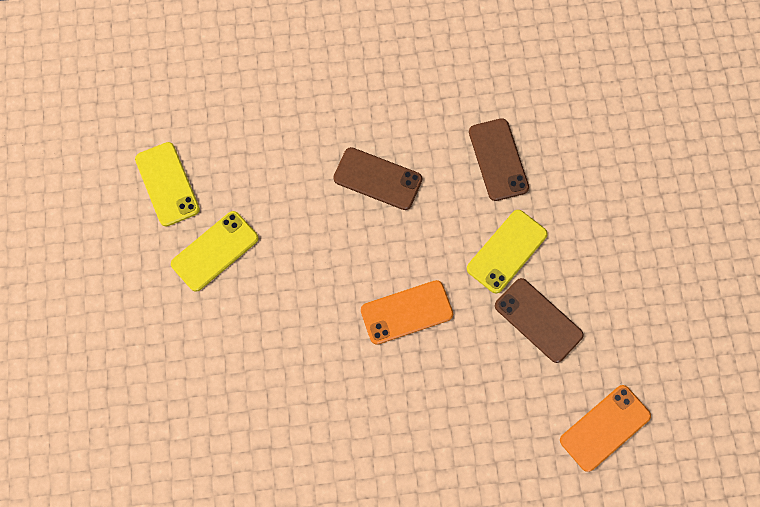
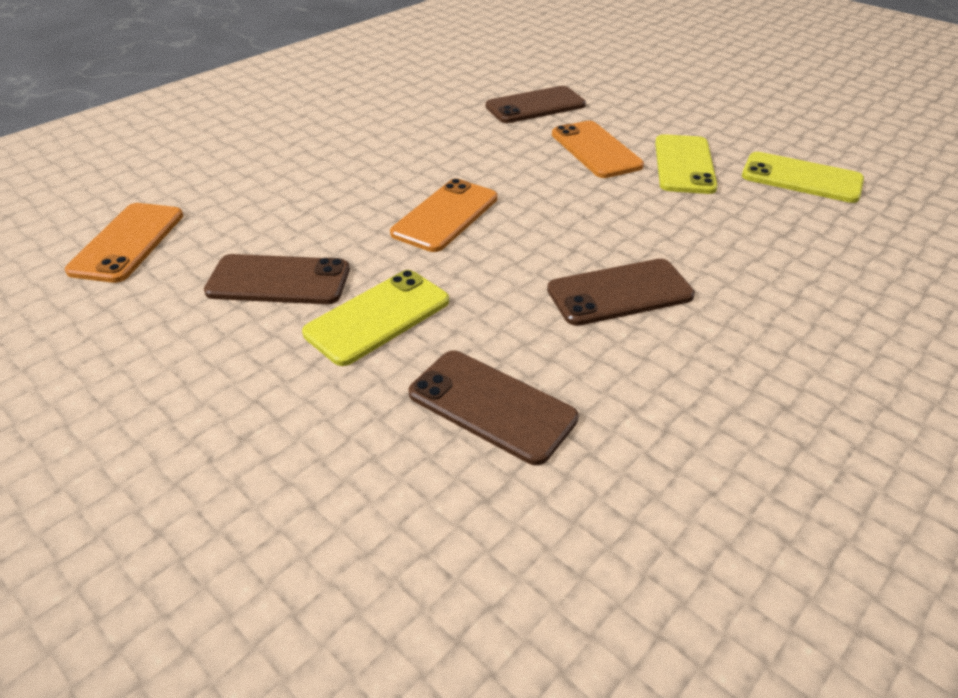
camera: 140 degrees right, 30 degrees down
yellow phone [467,210,548,294] -> yellow phone turned 45 degrees clockwise [302,270,449,366]
none -> brown phone [486,86,586,123]
none -> orange phone [552,121,644,178]

